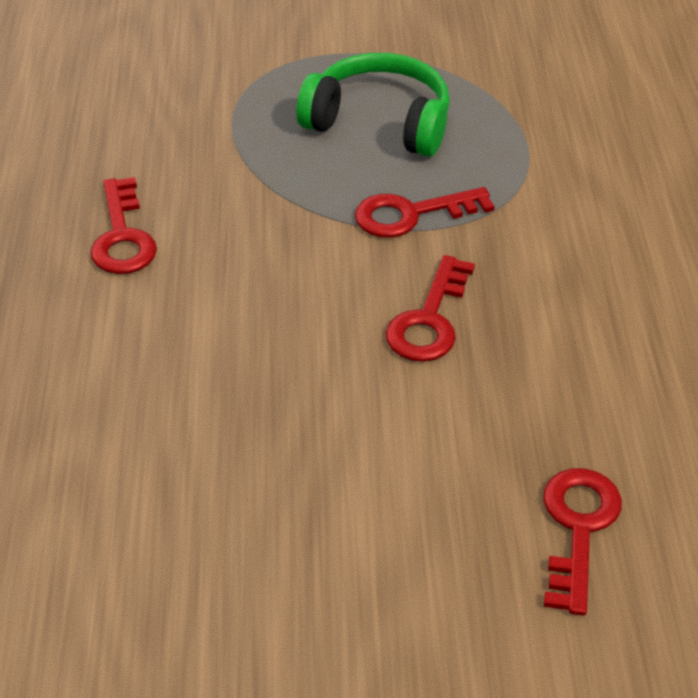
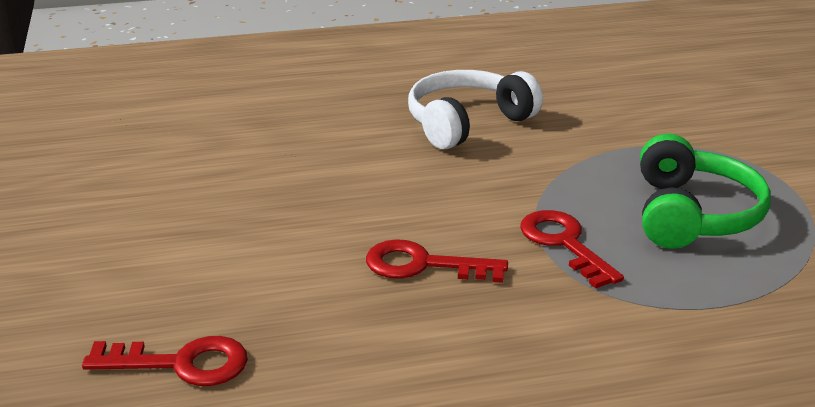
camera: 80 degrees right, 15 degrees down
red key [90,177,157,274] -> white headphones [408,70,543,149]

